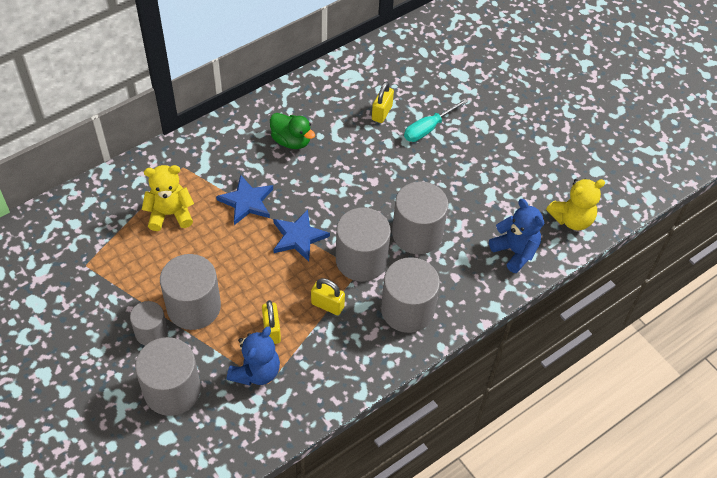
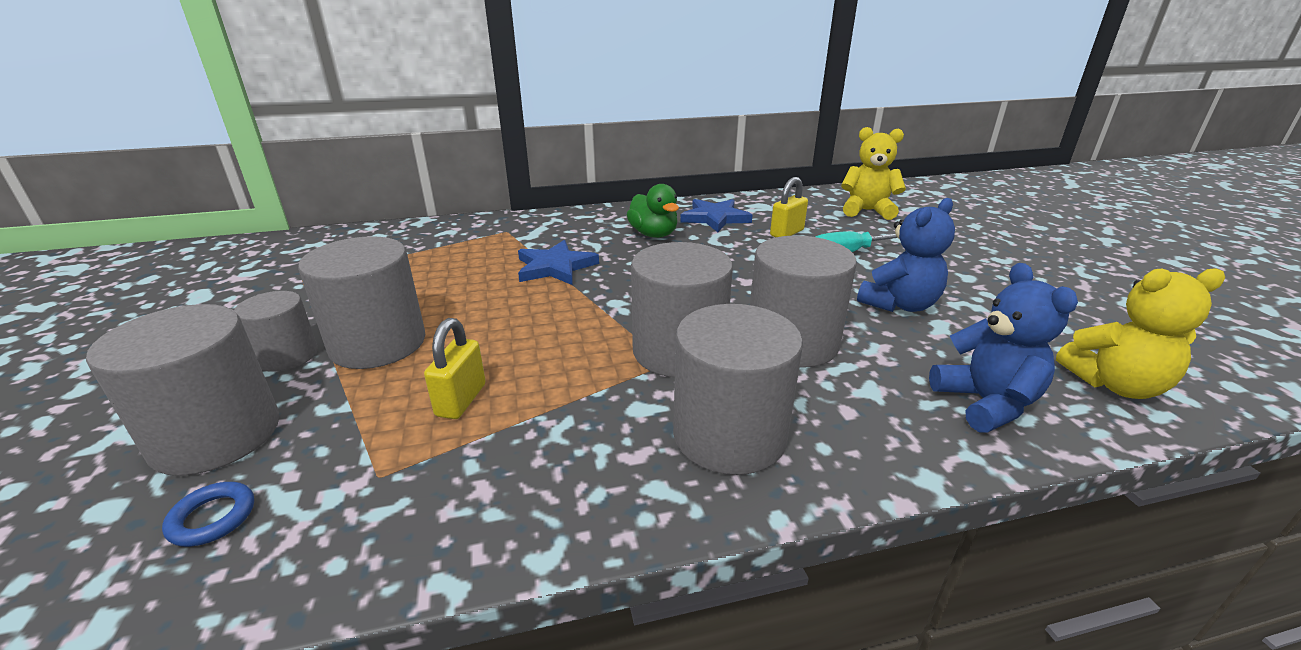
camera: 25 degrees right, 25 degrees down
yellow teddy bear [142,165,194,231] -> yellow teddy bear moved to [841,127,906,220]
blue teddy bear [227,326,280,385] -> blue teddy bear moved to [857,198,955,312]
blue star [273,209,330,262] -> blue star moved to [680,199,752,232]
yellow padlock [311,278,345,315] -> none
none -> blue ring [162,482,254,547]

